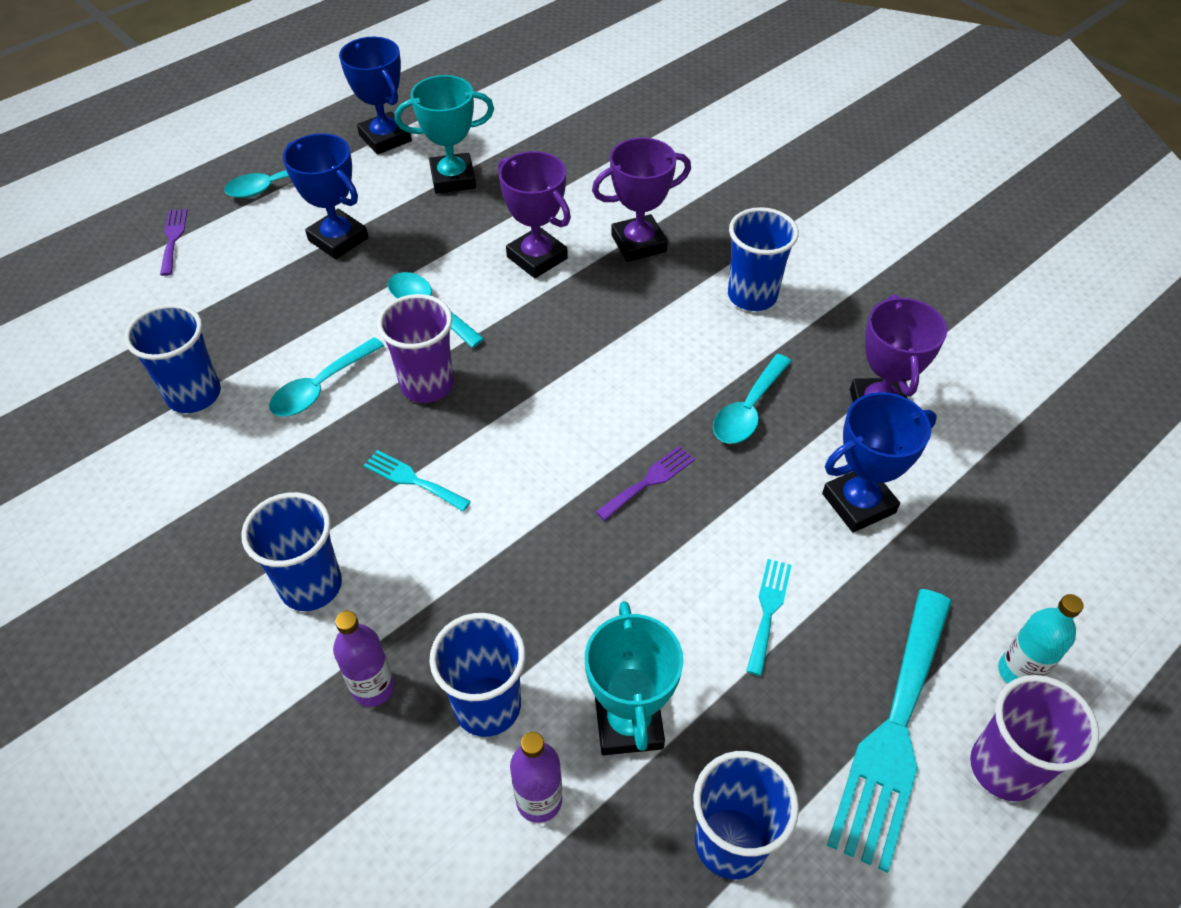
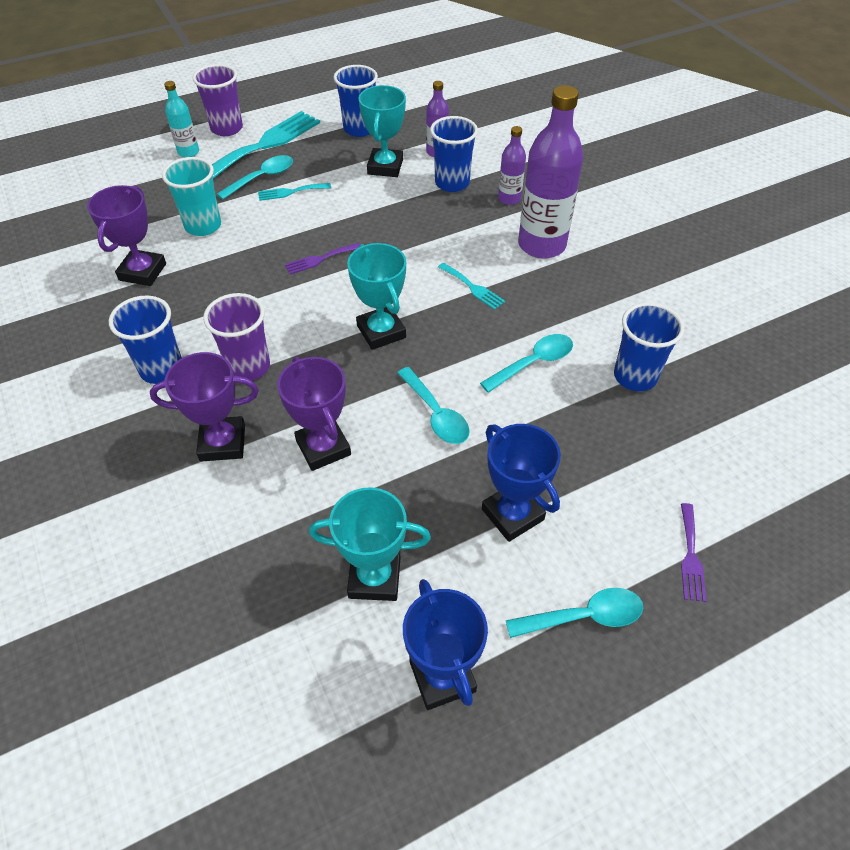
camera: 165 degrees left, 0 degrees up
blue cup [241,492,342,611] -> purple bottle [518,85,583,259]
purple cup [377,294,454,403] -> purple cup moved to [203,293,270,381]
turquoise spoon [713,354,792,444] -> turquoise spoon moved to [217,155,293,199]
turquoise fork [746,559,792,676] -> turquoise fork turned 45 degrees clockwise [258,183,331,201]
blue trophy [822,392,937,532] -> turquoise cup [162,157,221,236]
none -> turquoise trophy [347,243,406,350]

